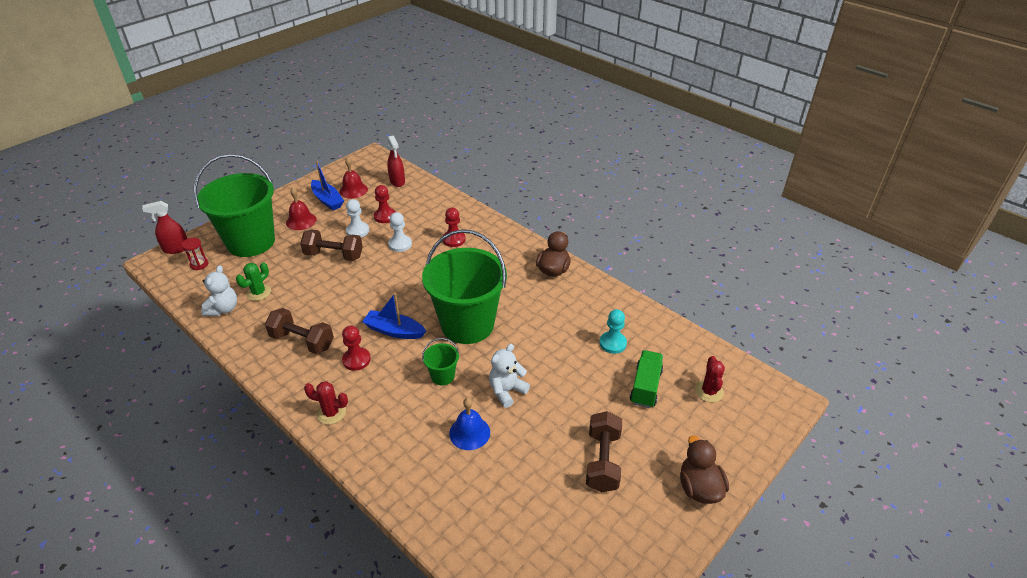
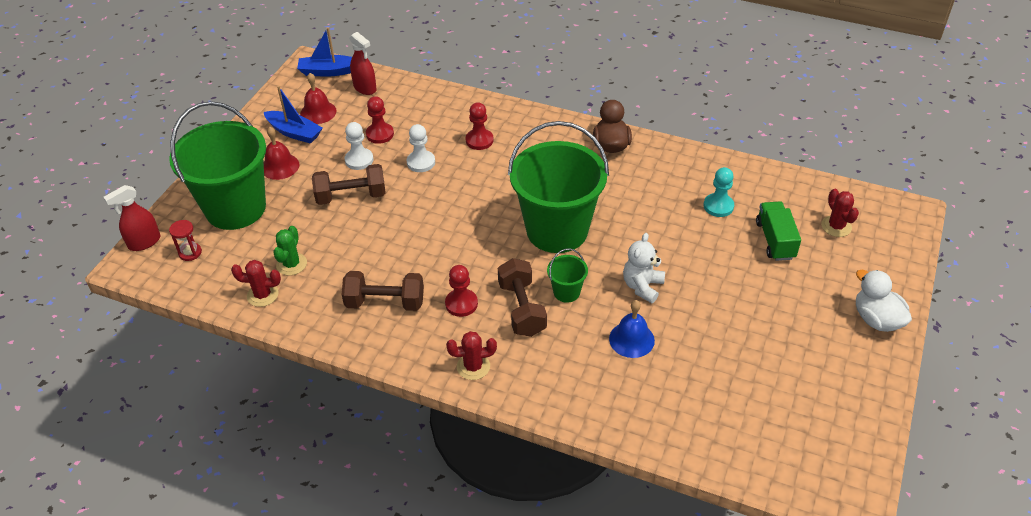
camera: 20 degrees left, 5 degrees up
white teddy bear [201,265,237,316] -> red cactus [231,260,281,307]
blue boat [362,293,426,339] -> blue boat moved to [297,27,352,77]
brown dumbbell [586,411,622,492] -> brown dumbbell moved to [498,258,547,337]
brown duck [680,435,729,504] -> white duck [856,270,912,332]

